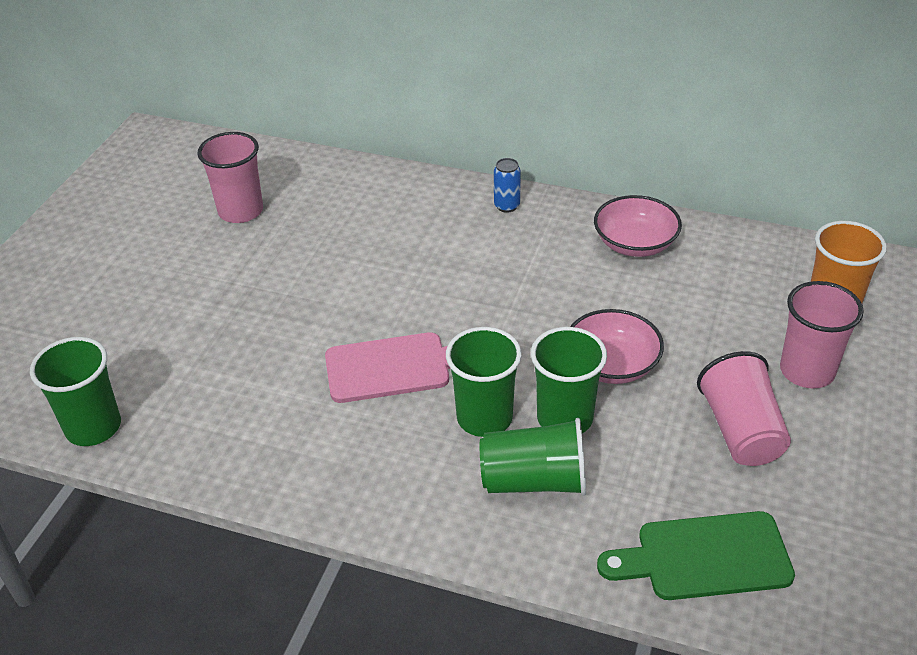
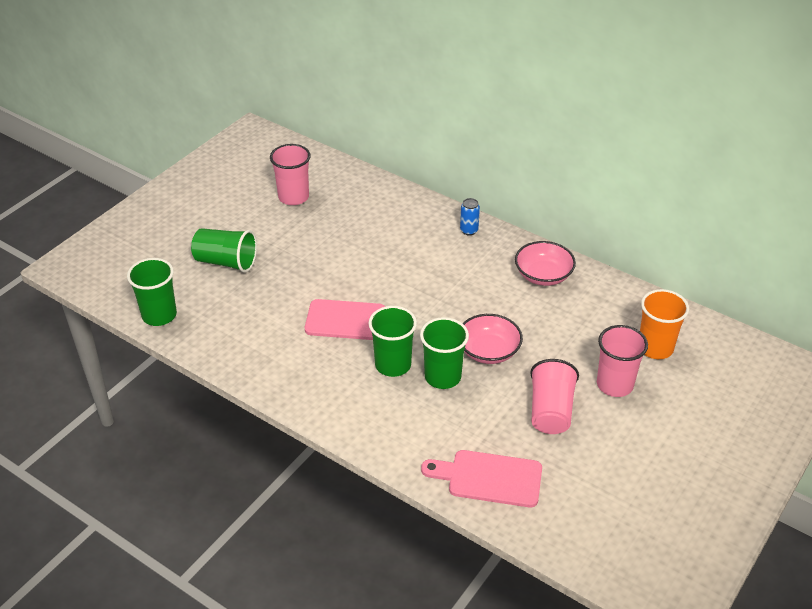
camera: 15 degrees right, 0 degrees up
green cup [480,418,586,496] -> green cup moved to [191,228,257,272]
green cutting board [597,511,795,600] -> pink cutting board [421,450,542,507]

